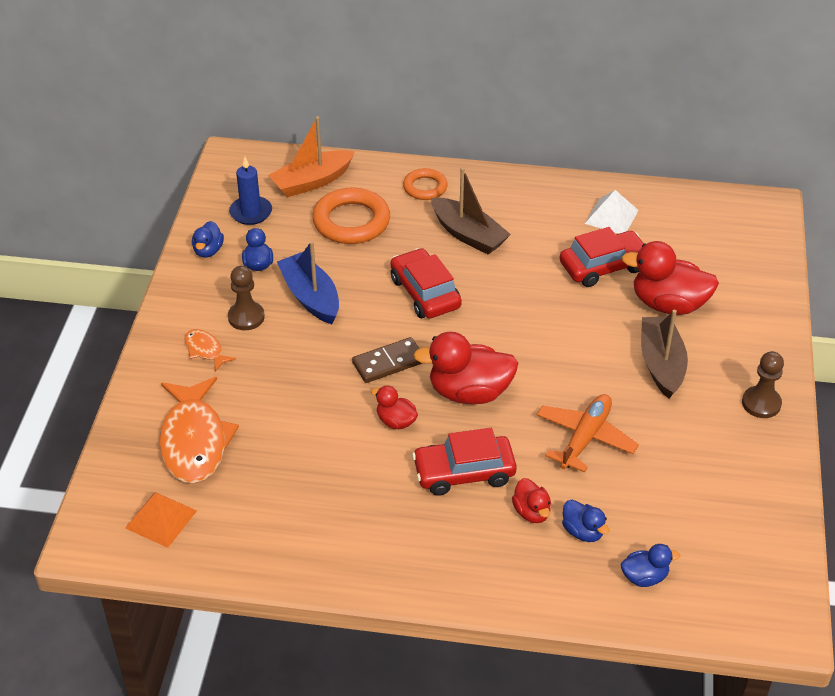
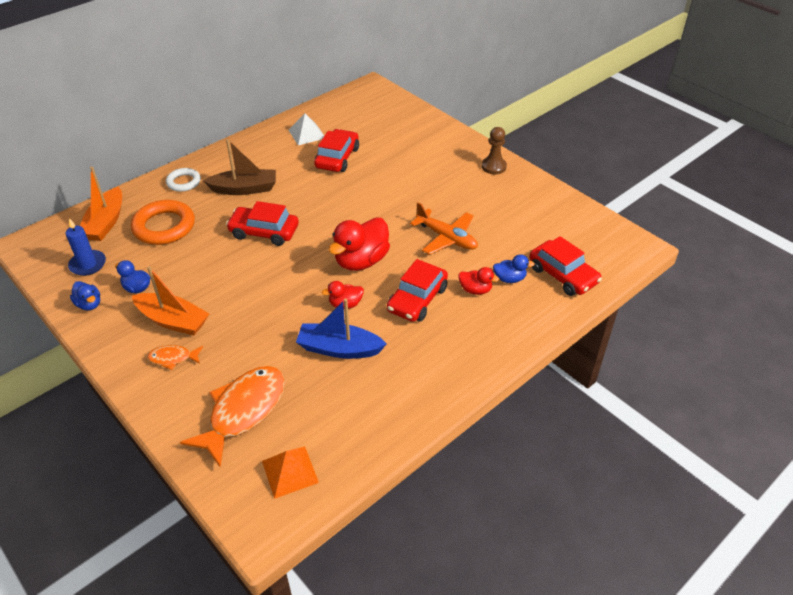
camera: 50 degrees left, 0 degrees up
orange fish [159,377,239,483] -> orange fish turned 90 degrees counterclockwise [180,366,285,467]
brown pawn [228,266,265,330] -> orange boat [132,266,209,336]
blue boat [277,241,339,324] -> blue boat moved to [296,298,386,359]
brown domino [352,337,422,383] -> none
orange ring [403,168,448,200] -> white ring [166,168,201,192]
orange plane [537,394,639,472] -> orange plane turned 150 degrees clockwise [410,202,478,255]
red duck [621,241,719,315] -> none
blue duck [621,544,680,587] -> red car [529,236,602,296]
brown boat [641,310,688,399] -> none

